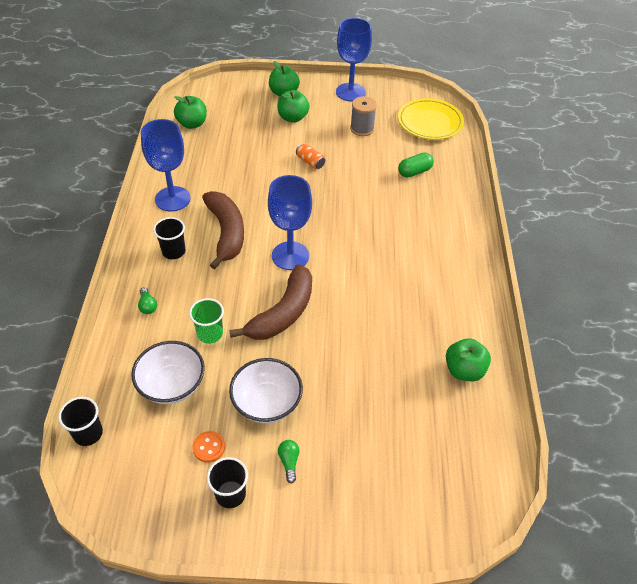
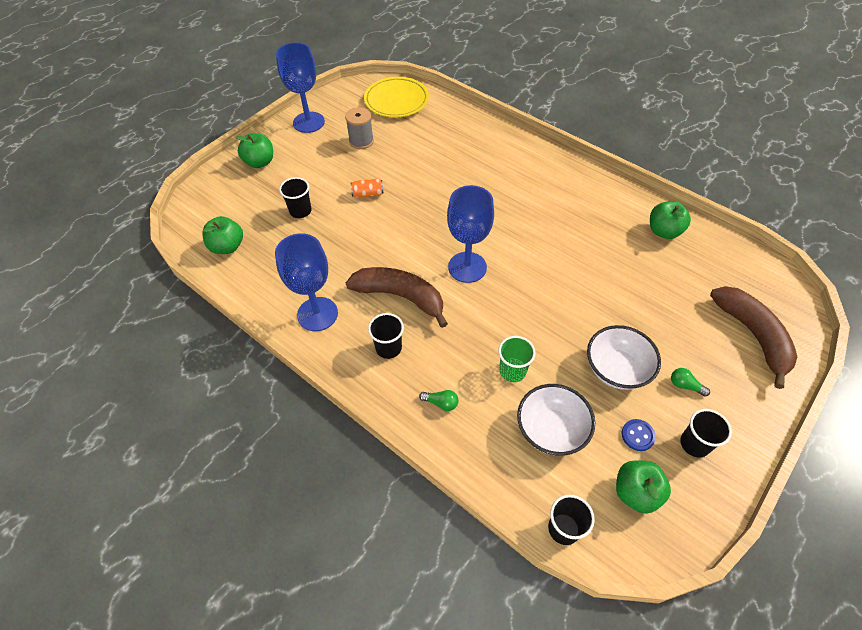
camera: 50 degrees left, 5 degrees up
orange button [192,431,225,463] -> blue button [621,419,656,451]
brown banana [229,264,312,340] -> brown banana moved to [710,286,797,389]
green apple [278,90,310,123] -> green apple moved to [616,460,671,514]
green capsule [398,152,434,178] -> none
none -> black cup [279,177,312,218]

